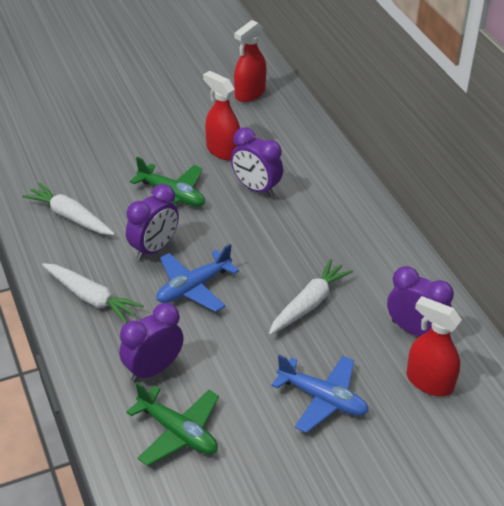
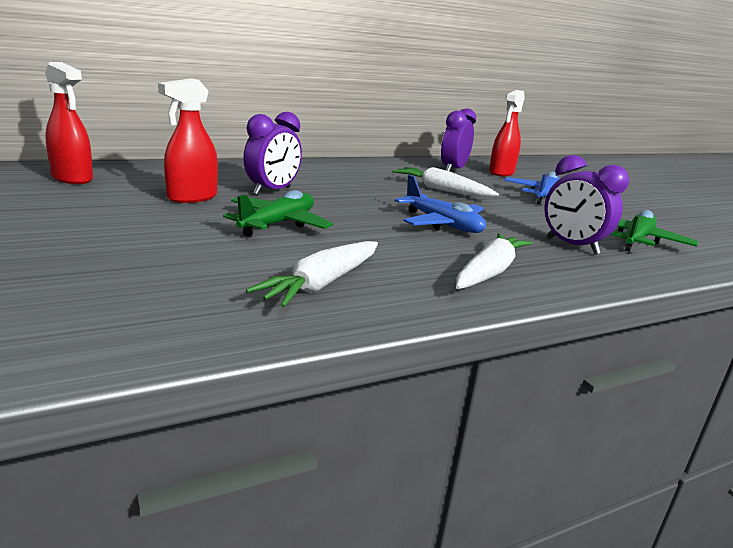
camera: 95 degrees left, 20 degrees down
purple clock [126,184,179,260] -> none

